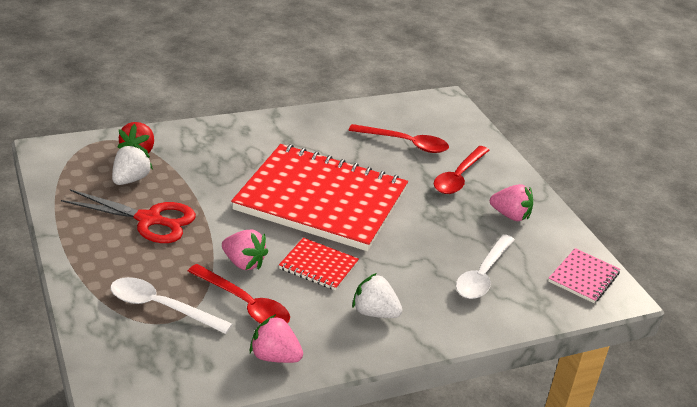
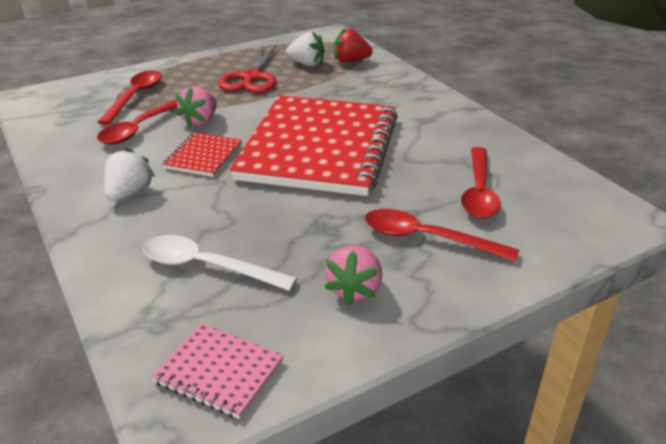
camera: 85 degrees right, 0 degrees up
white spoon [110,277,233,334] -> red spoon [98,70,162,125]
pink strawberry [250,314,303,363] -> none

